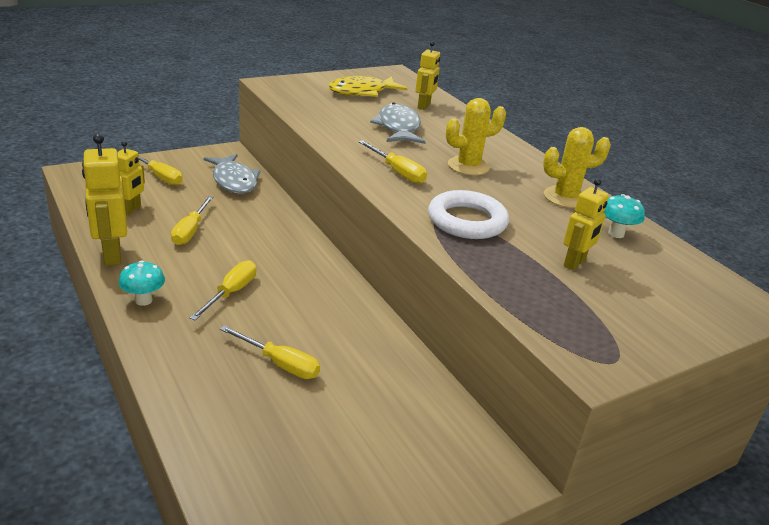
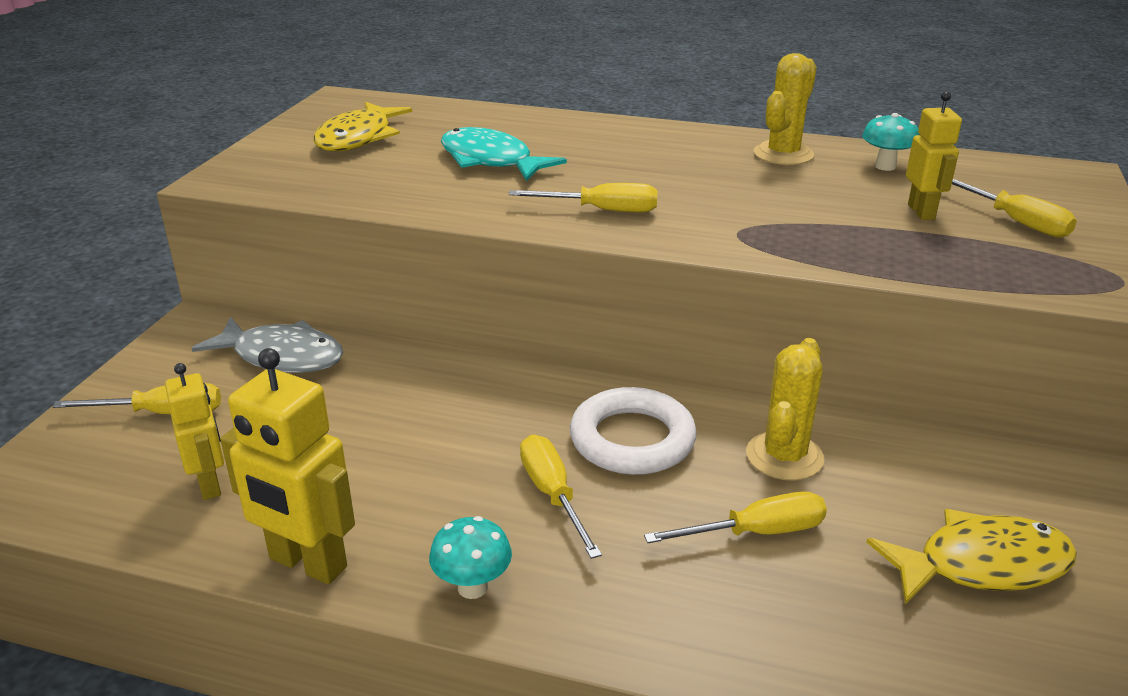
camera: 40 degrees left, 0 degrees up
yellow screwdriver [171,196,213,245] -> yellow screwdriver moved to [952,179,1077,238]
grey fish [370,103,426,144] -> turquoise fish [441,127,567,181]
yellow robot [415,41,440,110] -> none
white ring [428,190,509,239] -> white ring moved to [570,387,697,475]
yellow cactus [446,98,506,175] -> yellow cactus moved to [746,338,824,480]
none -> yellow fish [866,509,1077,605]

